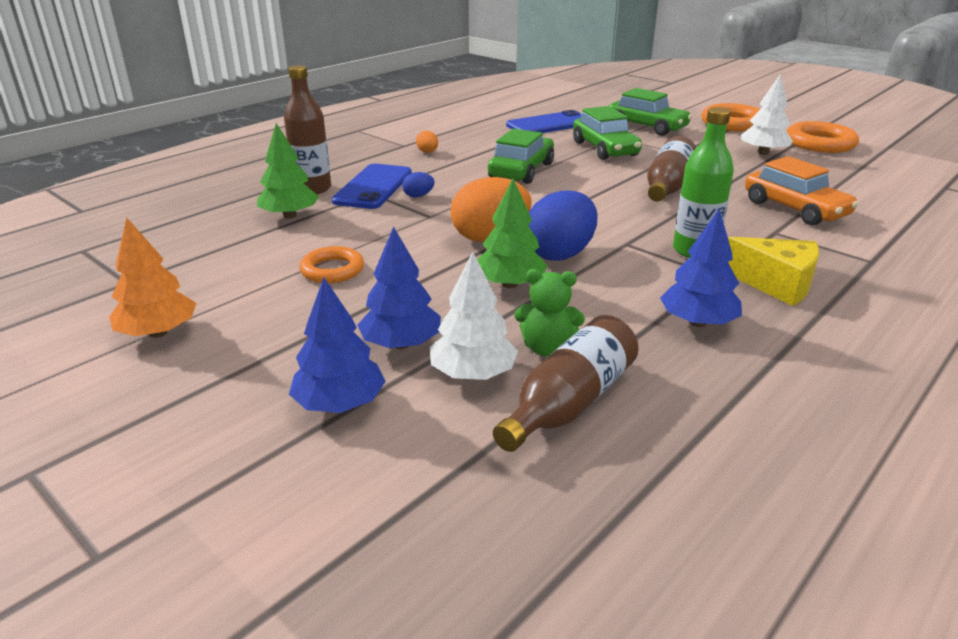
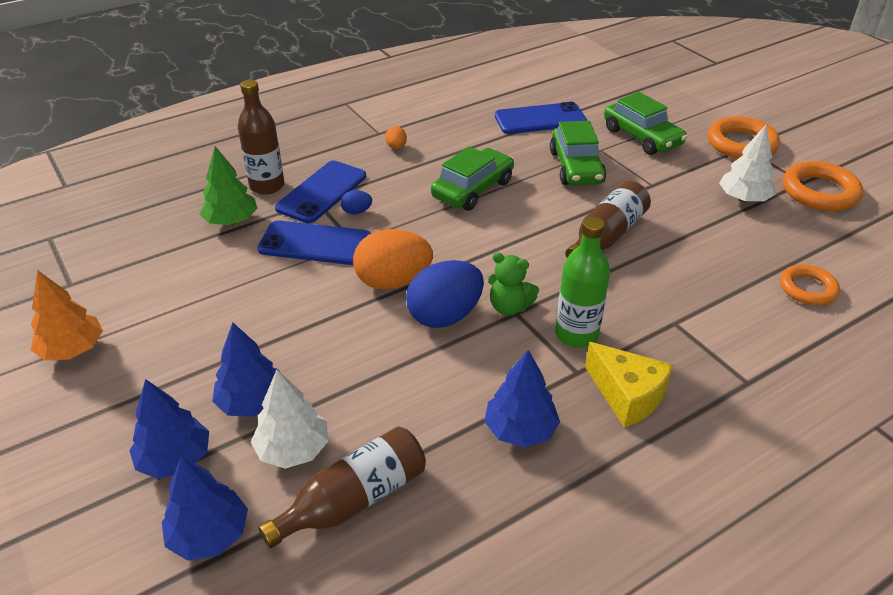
camera: 15 degrees right, 10 degrees up
orange ring [299,246,364,283] -> orange ring moved to [780,264,840,305]
green tree [477,178,548,288] -> none
green teddy bear [514,269,585,357] -> green teddy bear moved to [488,252,539,315]
orange car [745,156,859,226] -> none
none -> blue tree [162,456,248,561]
none -> blue phone [257,220,371,265]

